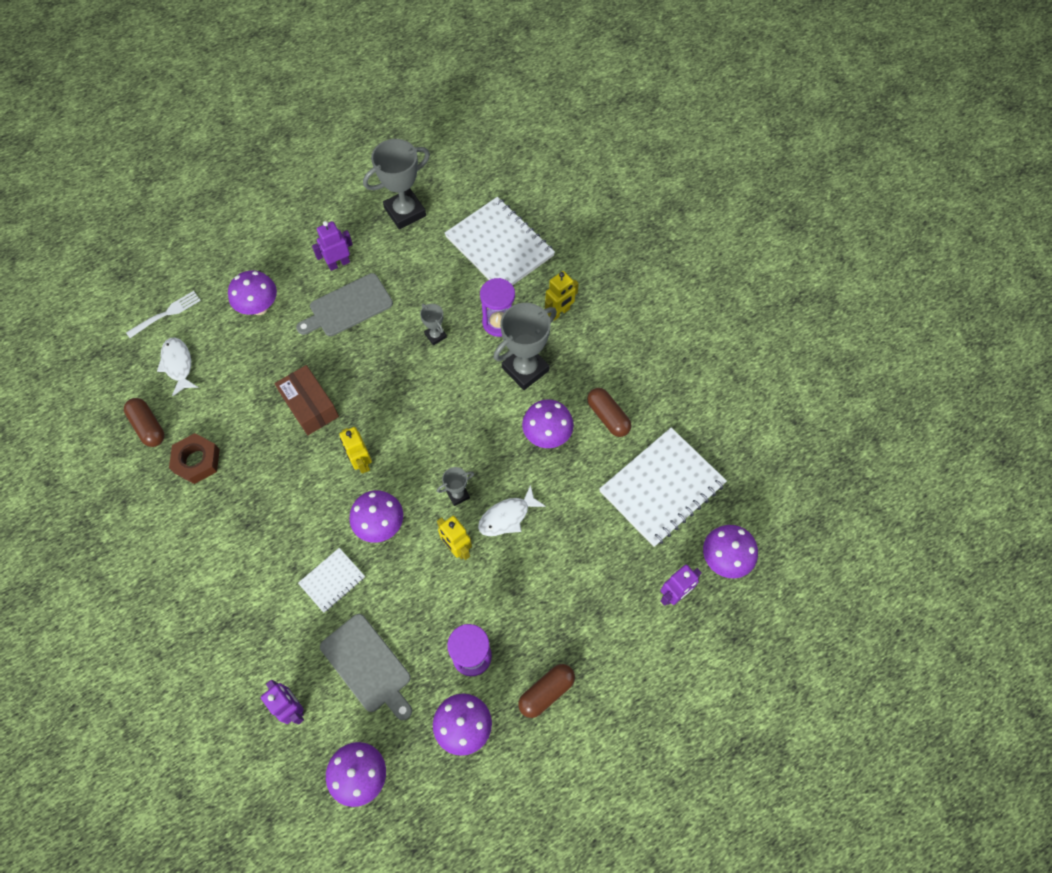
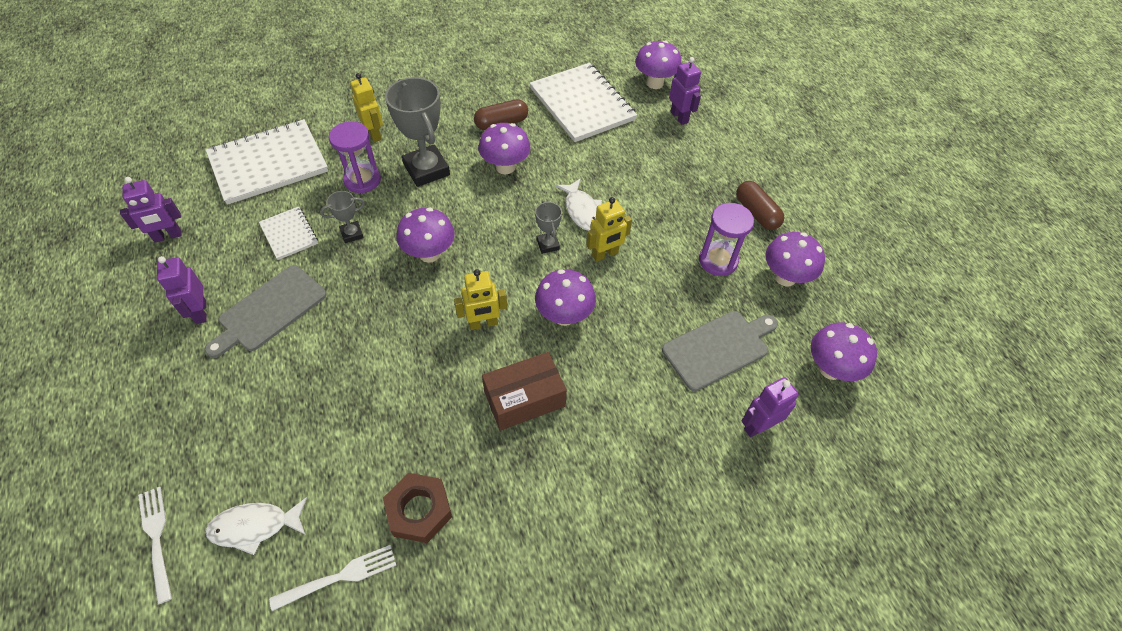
camera: 80 degrees left, 10 degrees down
brown capsule [124,398,165,447] -> white fork [269,545,396,611]
purple mushroom [228,270,277,315] -> purple mushroom moved to [397,208,455,263]
brown box [275,365,339,435] -> brown box moved to [482,352,567,431]
grey cutting board [296,273,393,336] -> grey cutting board turned 60 degrees clockwise [205,265,326,358]
white notebook [298,548,365,613] -> white notebook moved to [259,207,318,260]
grey trophy [363,139,430,229] -> purple robot [120,177,182,243]

